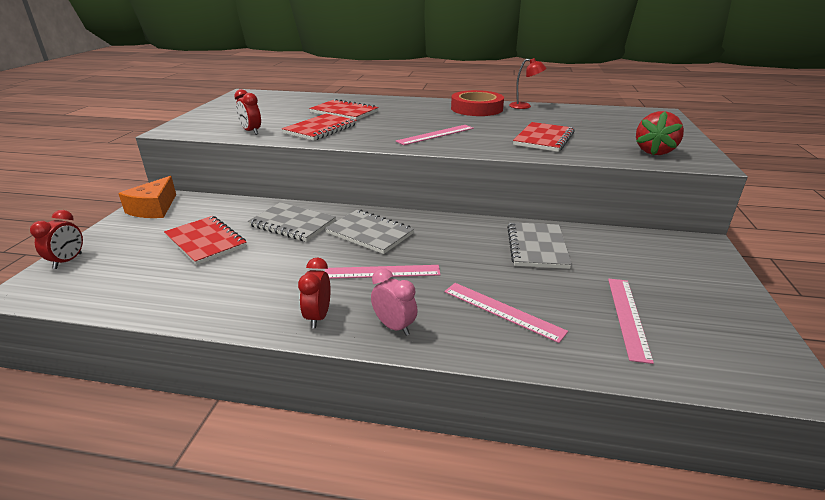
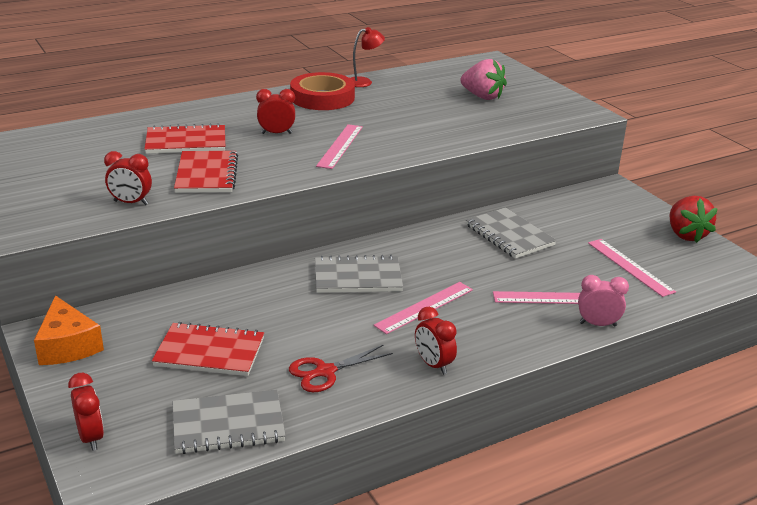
camera: 40 degrees left, 0 degrees up
grey notebook [248,202,336,242] -> grey notebook moved to [173,390,286,454]
pink clock [371,268,418,336] -> pink clock moved to [578,275,629,327]
red notebook [513,122,575,152] -> none
red strawberry [636,111,684,155] -> red strawberry moved to [670,196,718,243]
none -> red clock [256,89,295,134]
none -> red scissors [289,345,393,392]
none -> pink strawberry [460,59,507,100]

